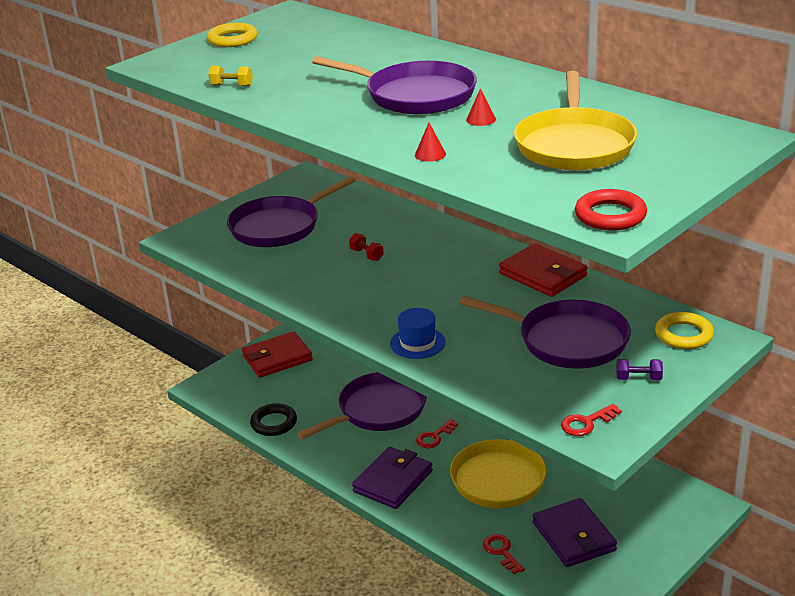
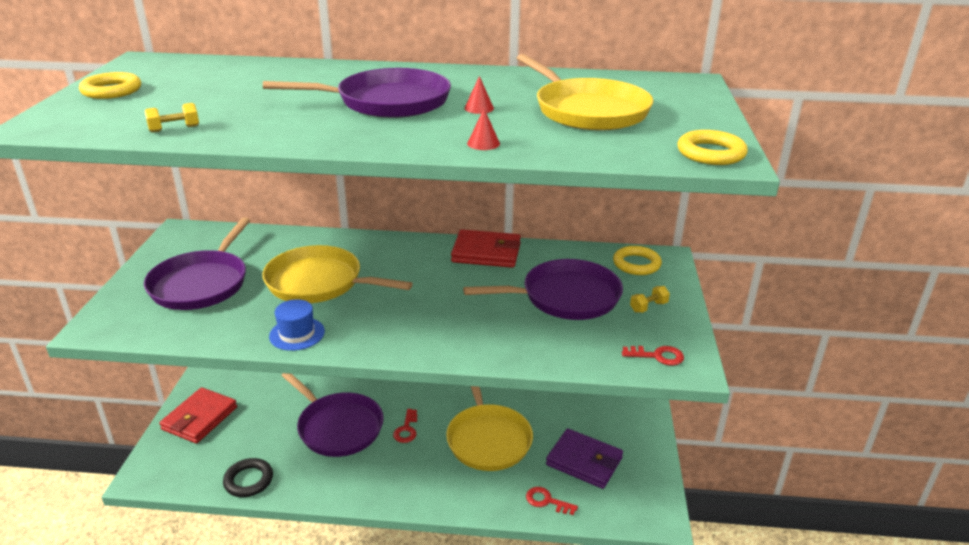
camera: 40 degrees left, 0 degrees up
purple pan [297,372,426,439] -> purple pan turned 120 degrees clockwise [281,373,384,457]
red dumbbell [349,233,384,261] -> yellow pan [262,245,413,303]
purple wallet [352,447,433,509] -> none
blue hat [390,308,446,359] -> blue hat moved to [269,299,325,351]
red key [561,404,622,436] -> red key turned 105 degrees counterclockwise [622,346,684,366]
red ring [575,189,647,230] -> yellow ring [678,130,748,165]
purple dumbbell [616,359,663,380] -> yellow dumbbell [630,286,670,313]

